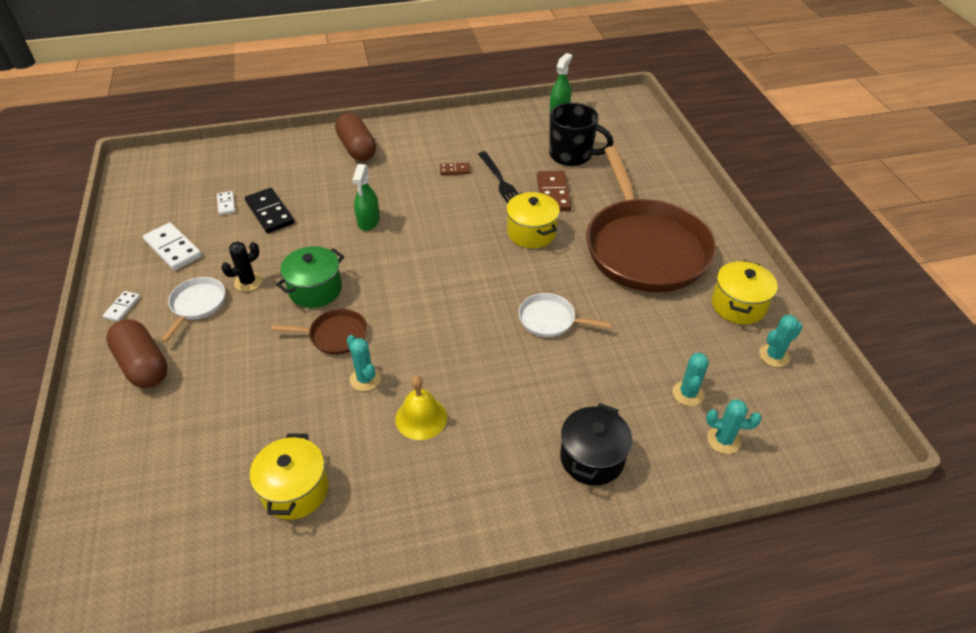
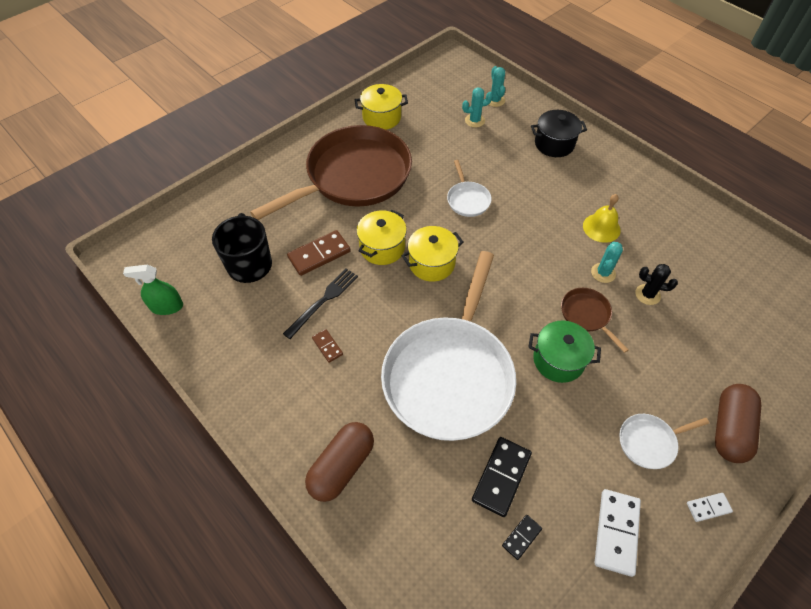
camera: 120 degrees left, 10 degrees up
white domino [217,191,235,215] -> black domino [502,515,542,560]
black cactus [221,241,262,292] -> black cactus moved to [635,264,678,305]
yellow pot [250,433,329,520] -> yellow pot moved to [402,226,464,282]
green spray bottle [352,164,380,231] -> white pan [381,251,516,441]
turquoise cactus [759,315,803,367] -> none

